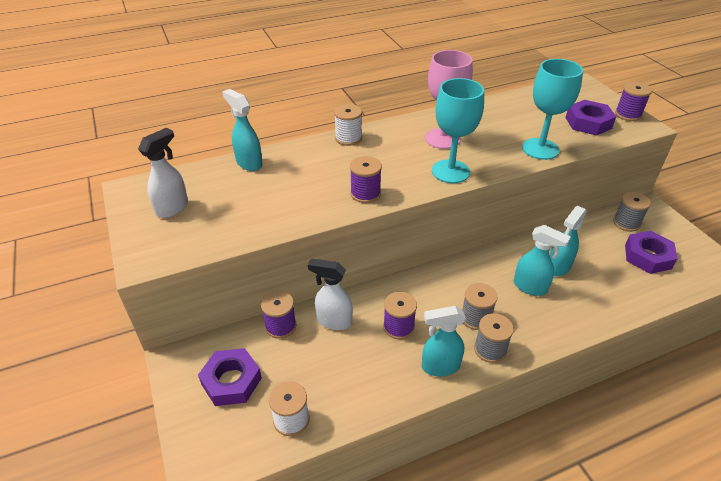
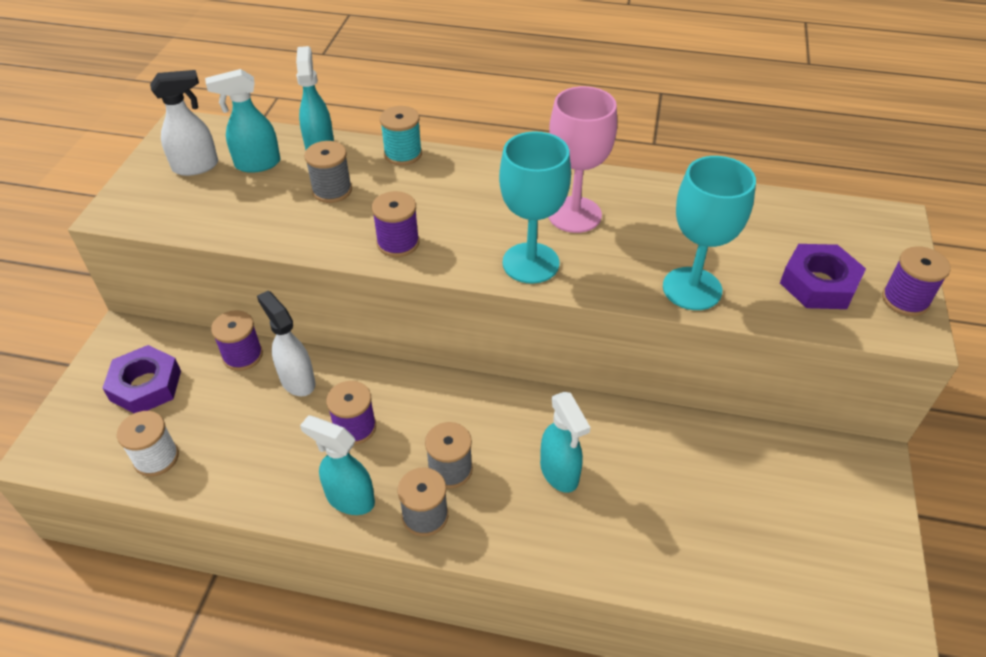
camera: 35 degrees right, 5 degrees up
white spool [334,104,362,146] -> none
turquoise spray bottle [550,206,587,276] -> turquoise spray bottle moved to [205,69,280,173]
grey spool [613,192,651,232] -> grey spool moved to [304,141,352,203]
purple nut [625,231,678,274] -> none
none -> turquoise spool [380,106,422,165]

